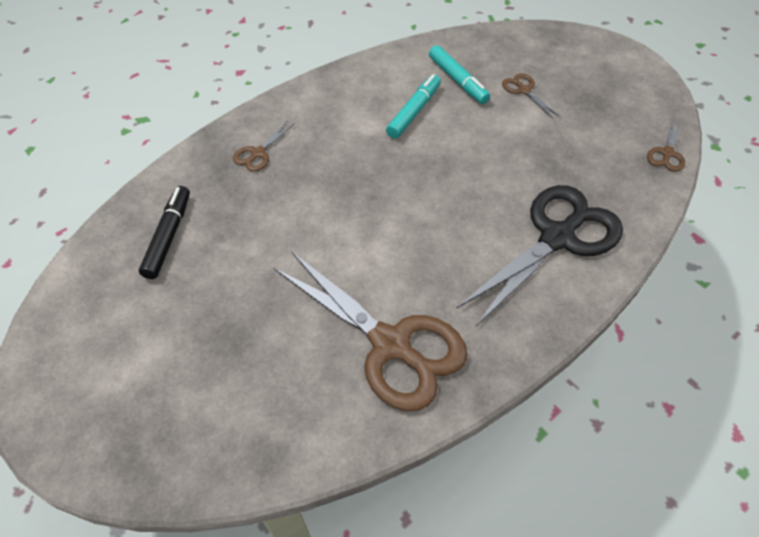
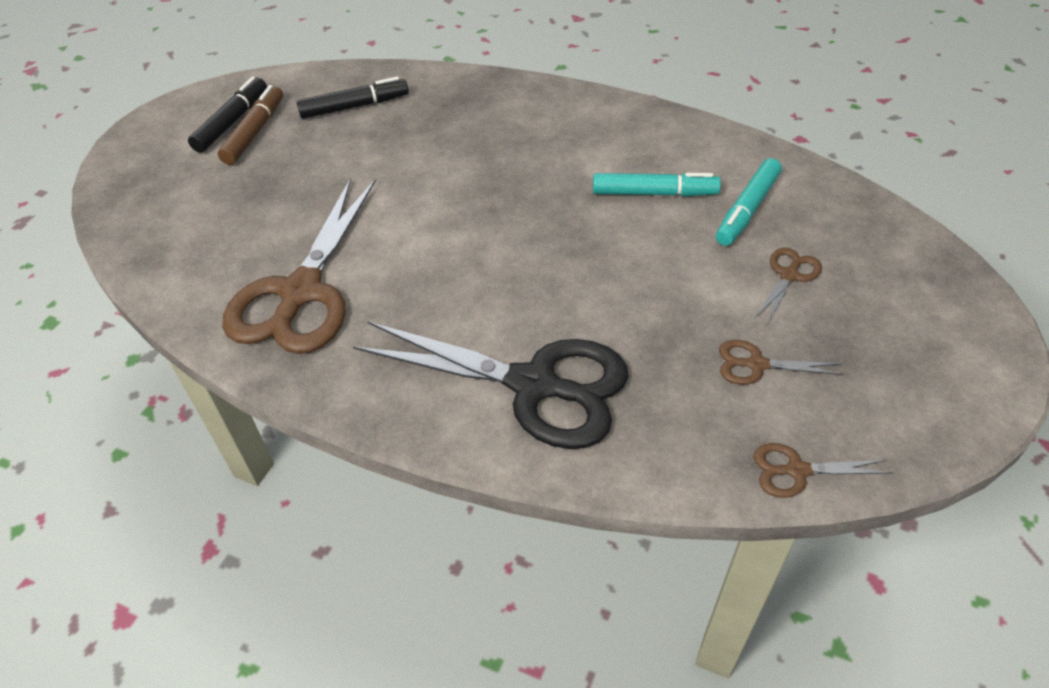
camera: 65 degrees right, 5 degrees down
brown scissors [233,121,295,172] -> brown scissors moved to [719,340,844,385]
none -> black marker [188,76,267,153]
none -> brown marker [218,85,283,165]

